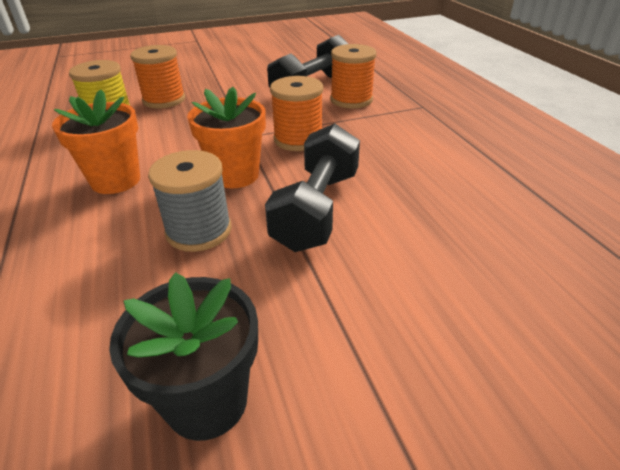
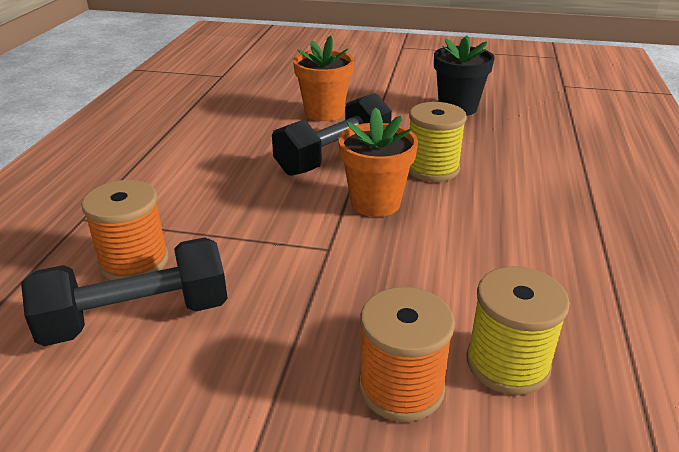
camera: 150 degrees left, 5 degrees down
orange flower pot [52,89,140,194] -> orange flower pot moved to [293,35,354,121]
grey spool [148,150,232,252] -> yellow spool [409,102,467,182]
orange spool [270,76,323,151] -> none

